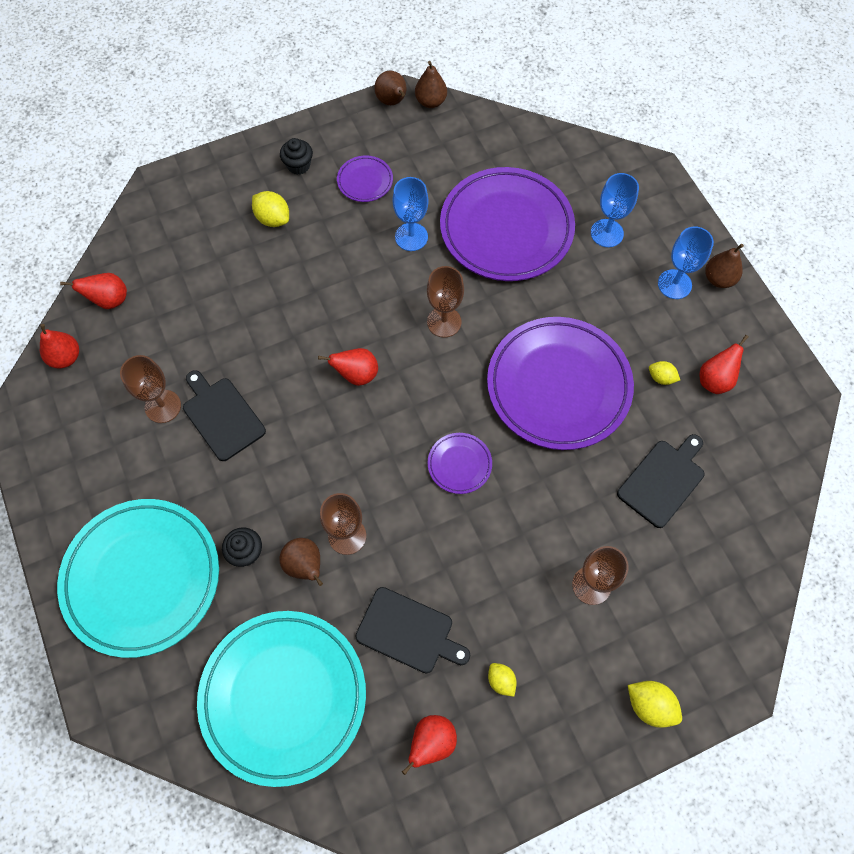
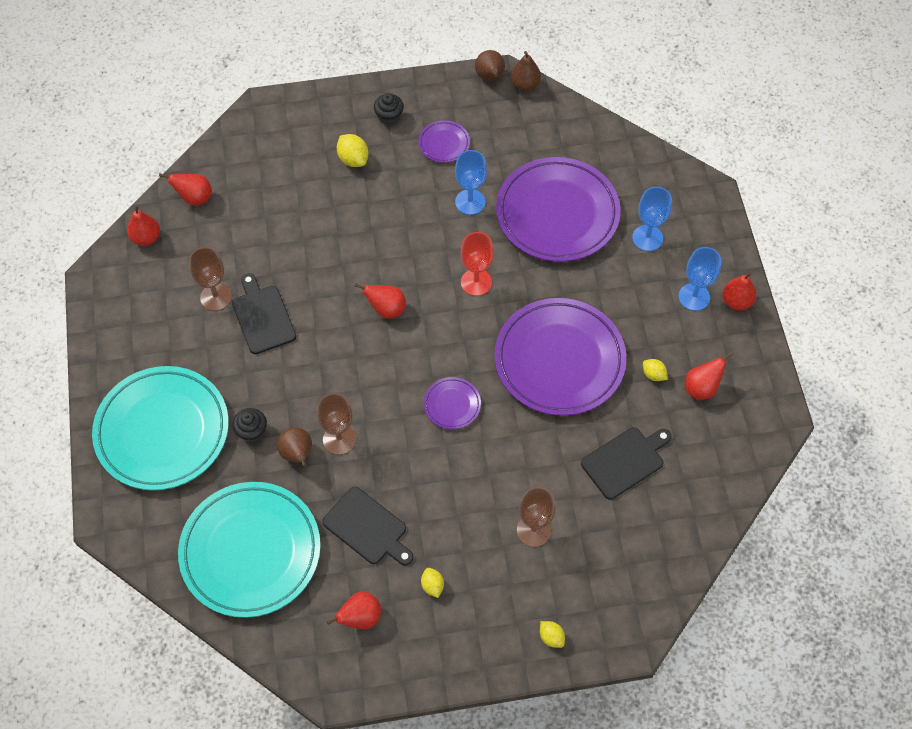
camera: 15 degrees right, 5 degrees down
brown goblet [427,266,464,338] -> red goblet [461,232,494,296]
yellow lemon [628,681,682,728] -> yellow lemon [540,621,565,648], size x0.64
brown pear [705,244,744,288] -> red pear [722,272,756,310]

